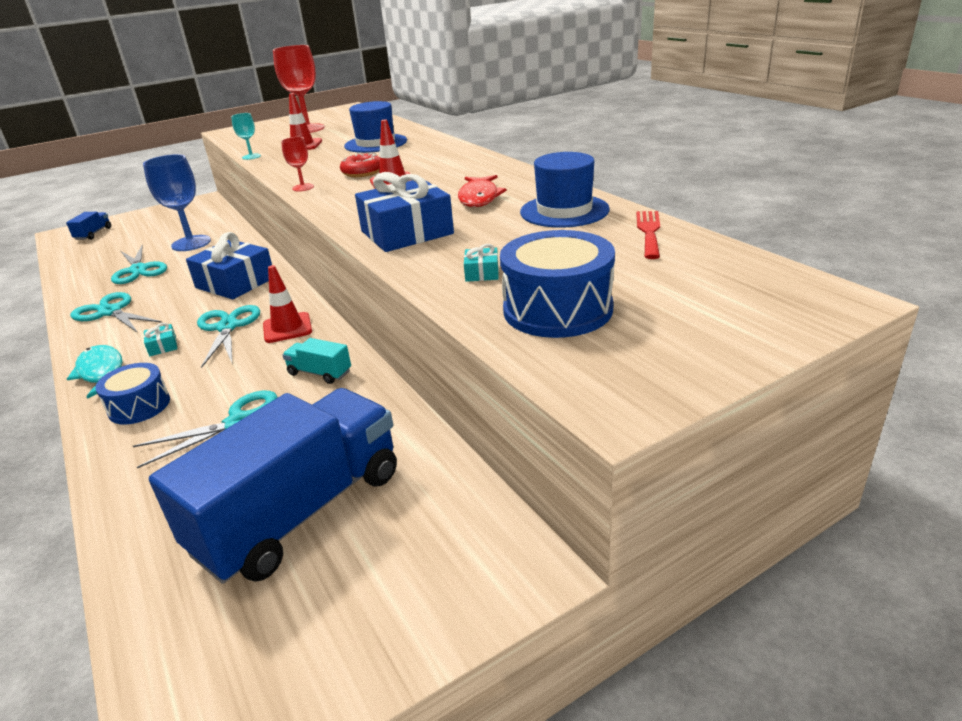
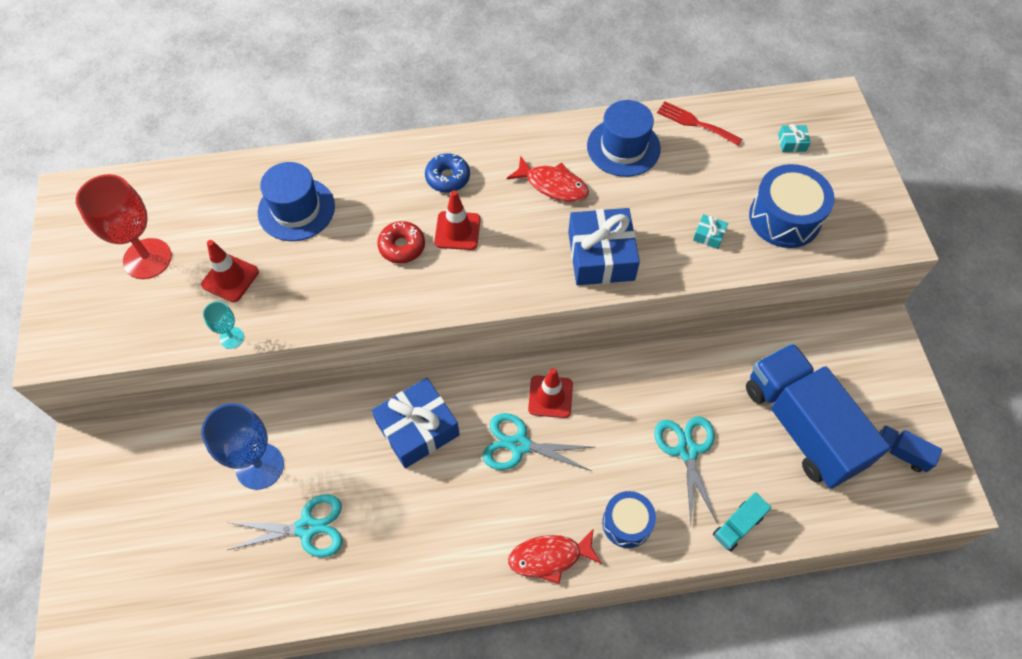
camera: 70 degrees left, 30 degrees up
blue truck [66,212,111,240] -> blue truck moved to [879,425,942,472]
turquoise fish [67,345,122,399] -> red fish [508,528,602,584]
turquoise scissors [70,292,162,333] -> none
turquoise gift [144,323,177,356] -> turquoise gift moved to [778,124,811,152]
red goblet [281,137,314,191] -> none
turquoise truck [282,338,351,384] -> turquoise truck moved to [713,492,772,552]
none -> blue donut [425,153,470,193]

